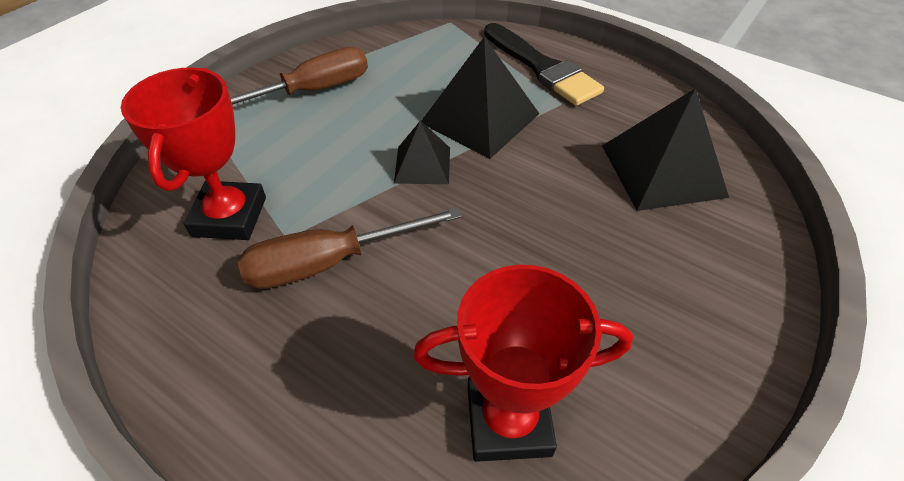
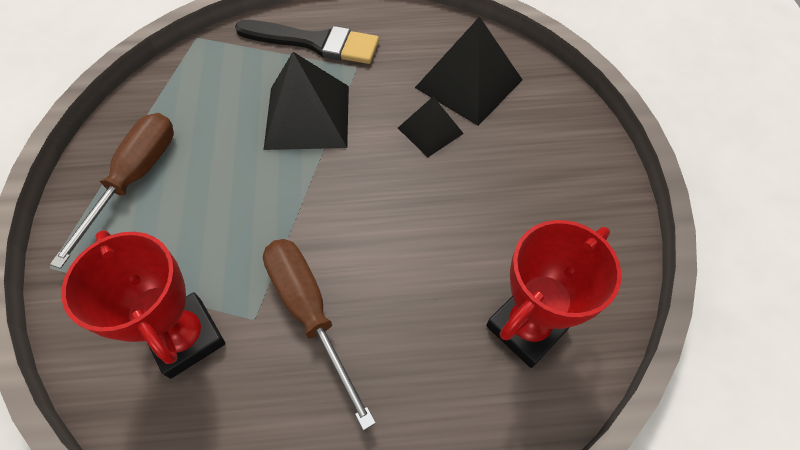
camera: 40 degrees left, 10 degrees up
brown screwdriver [238,207,462,289] -> brown screwdriver turned 120 degrees clockwise [263,239,376,431]
black pyramid [394,121,450,184] -> black pyramid moved to [398,97,464,157]

